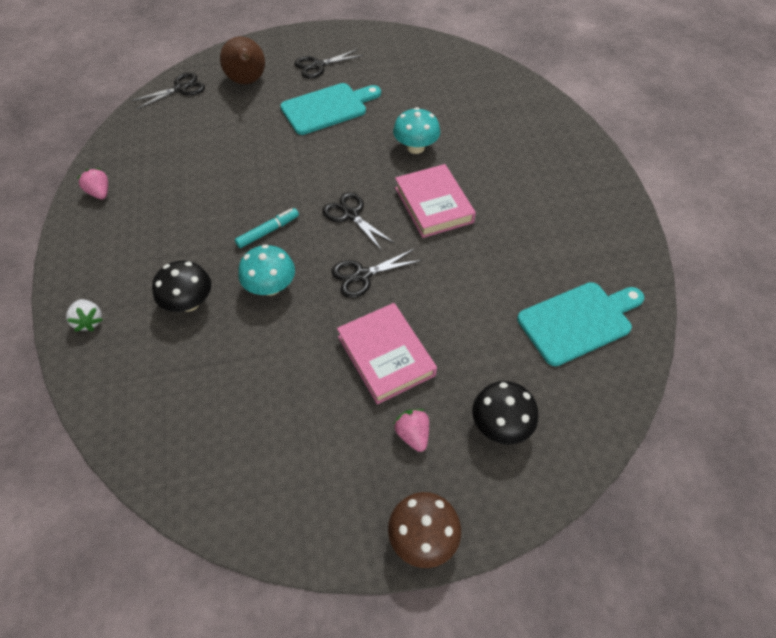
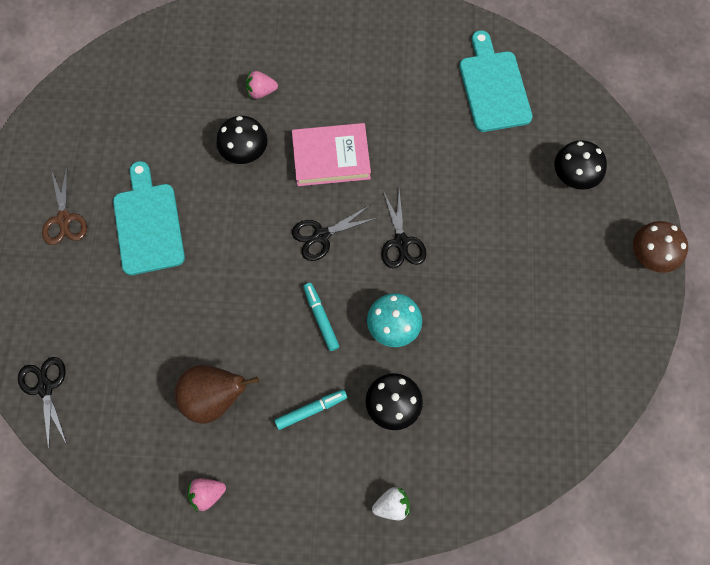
camera: 75 degrees left, 15 degrees up
brown pear [220,37,265,84] -> brown pear moved to [174,365,259,424]
black scissors [295,49,363,78] -> brown scissors [42,166,87,245]
pink book [337,303,437,404] -> none
turquoise mushroom [393,107,440,154] -> black mushroom [216,116,268,164]
pink strawberry [394,409,429,452] -> pink strawberry moved to [246,71,278,99]
none -> turquoise marker [274,390,347,430]

